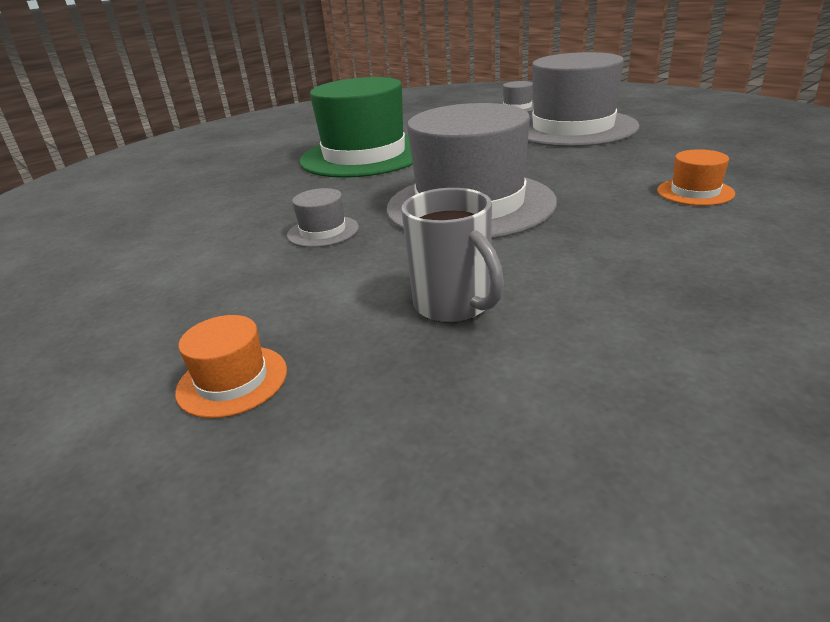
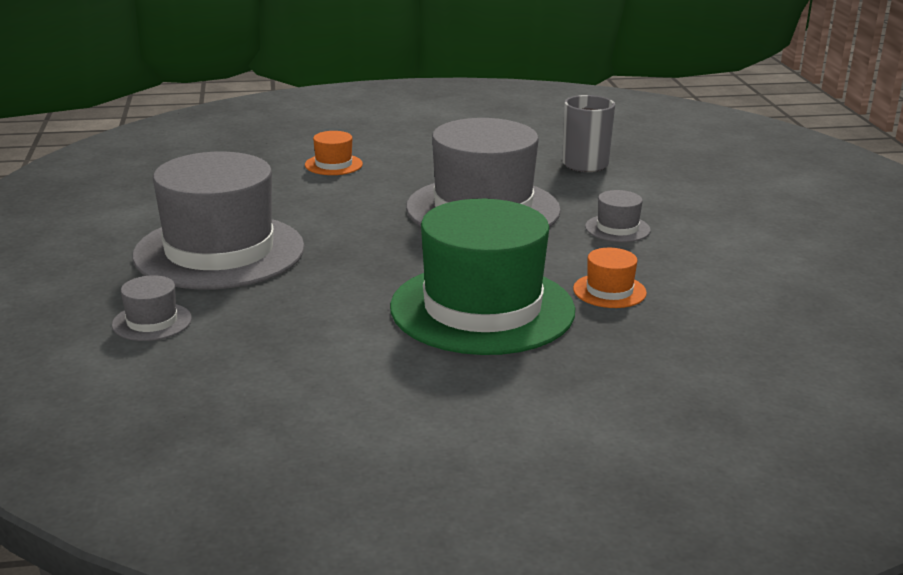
camera: 150 degrees left, 5 degrees down
orange hat [175,315,287,418] -> orange hat moved to [573,248,647,308]

